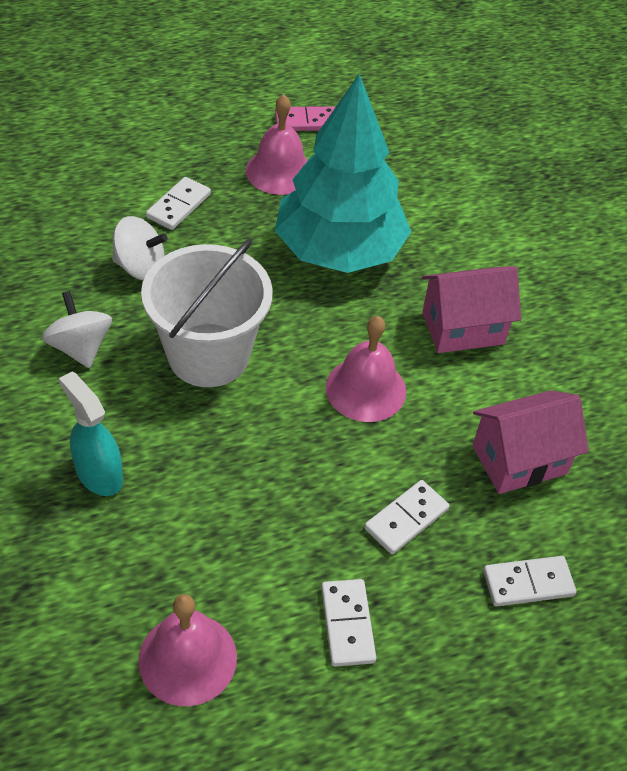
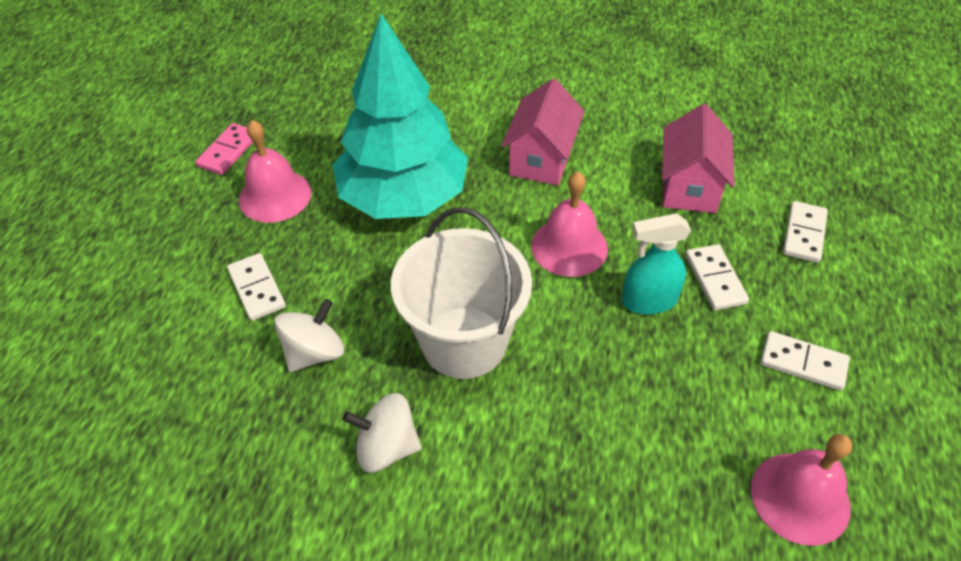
camera: 55 degrees left, 0 degrees up
turquoise spray bottle [59,372,123,496] -> turquoise spray bottle moved to [622,213,691,314]

